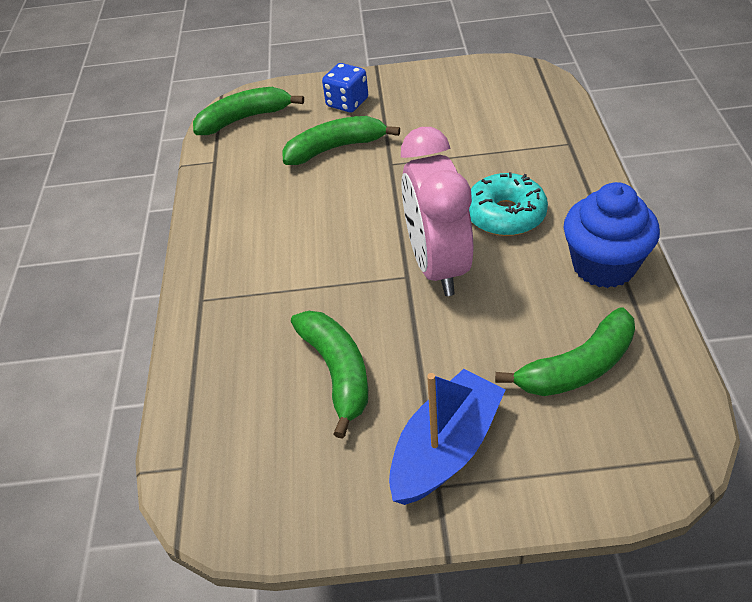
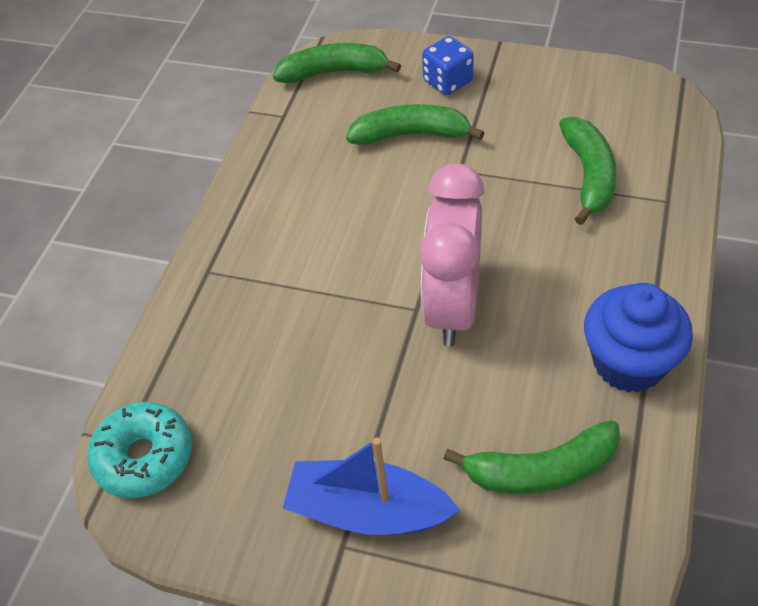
camera: 20 degrees right, 5 degrees up
green banana [291,311,368,439] -> green banana moved to [559,117,617,225]
blue boat [389,369,505,505] -> blue boat turned 135 degrees counterclockwise [283,437,460,535]
turquoise donut [469,172,548,236] -> turquoise donut moved to [87,402,192,499]

